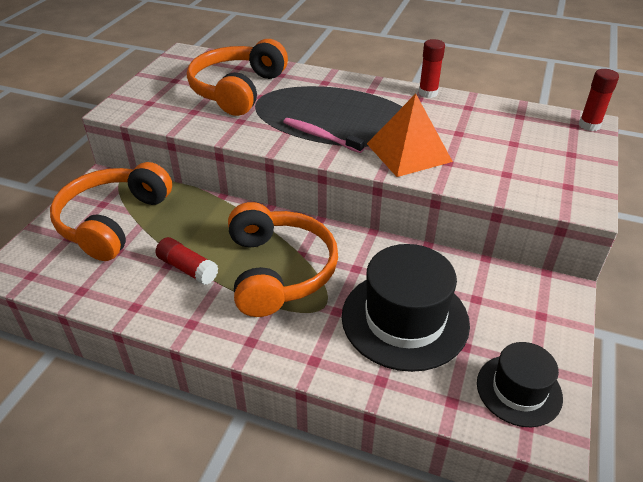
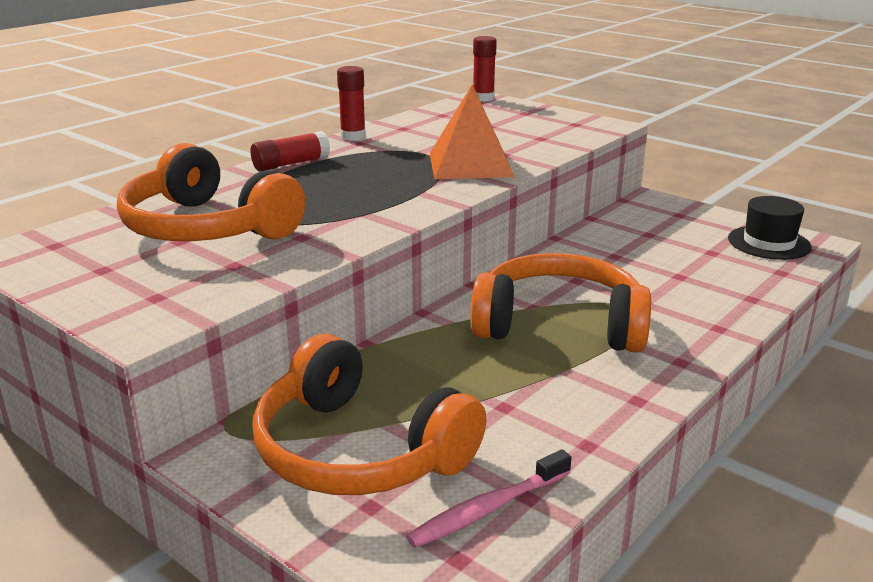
camera: 70 degrees left, 15 degrees down
red glue stick [156,237,218,285] -> red glue stick moved to [251,131,330,171]
pink toothbrush [283,118,365,153] -> pink toothbrush moved to [406,449,572,548]
black hat [342,244,470,372] -> none

